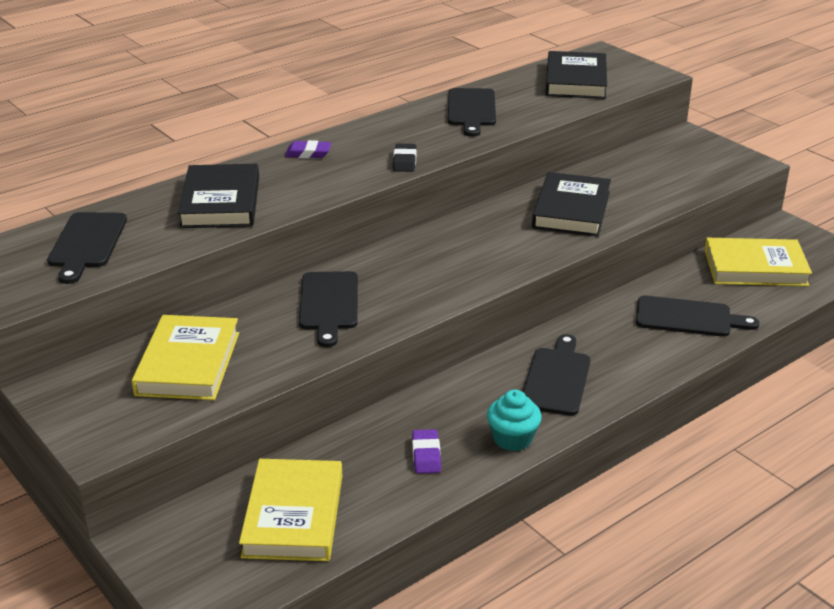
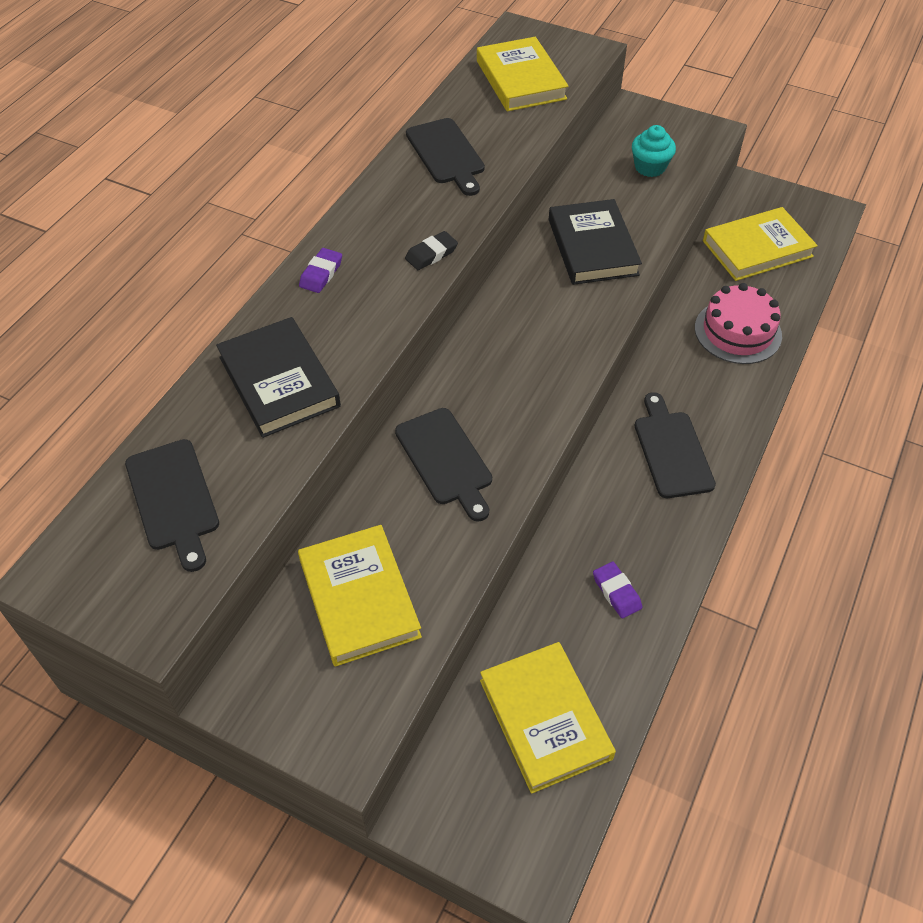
camera: 25 degrees left, 20 degrees up
purple eraser [285,140,331,158] -> purple eraser turned 45 degrees counterclockwise [299,248,342,293]
black eraser [393,144,417,172] -> black eraser turned 75 degrees clockwise [405,231,458,270]
turquoise cupcake [487,390,542,451] -> turquoise cupcake moved to [632,125,676,177]
black book [546,51,607,99] -> yellow book [477,37,569,111]
black cutting board [636,296,760,337] -> pink cake [695,283,782,364]

